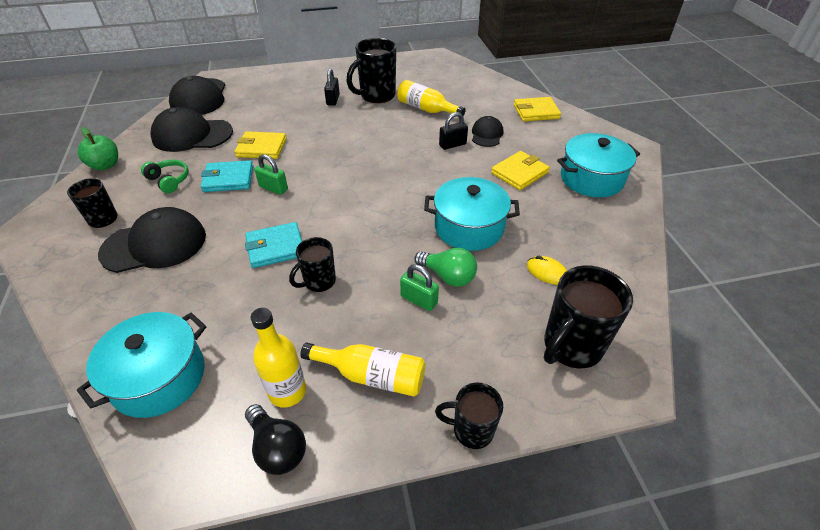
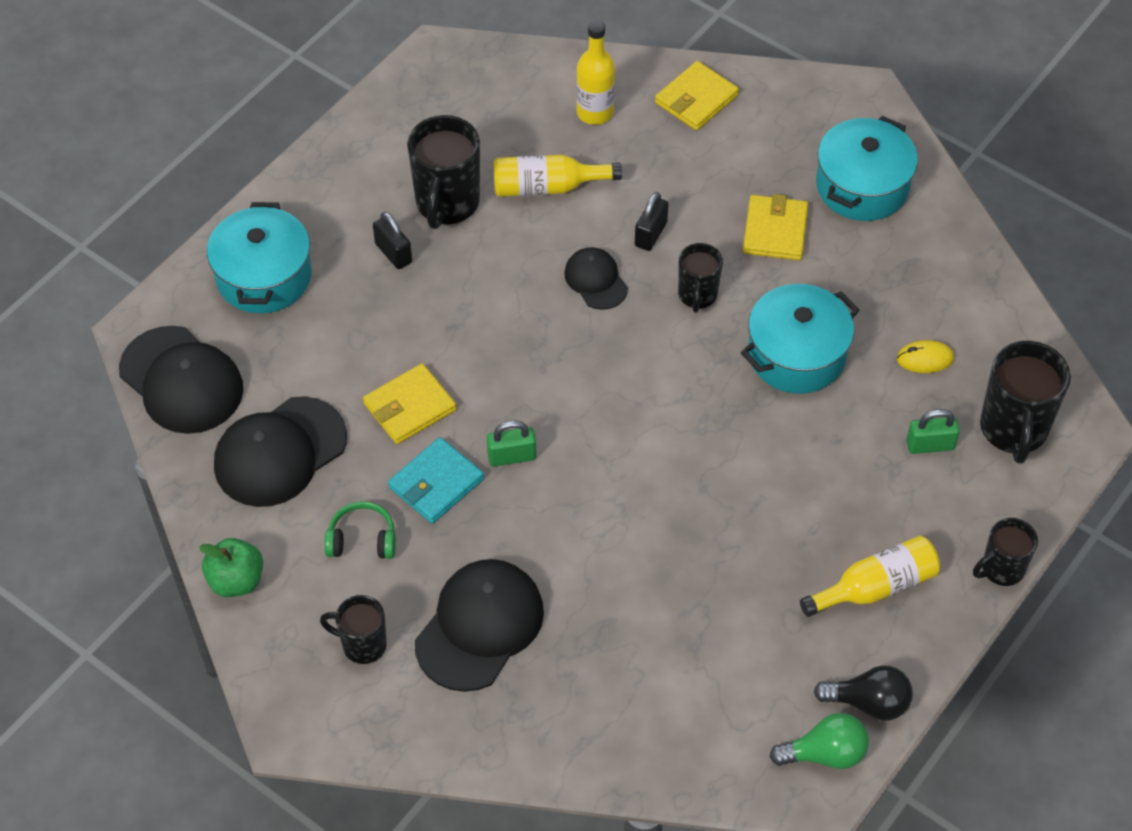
camera: 40 degrees left, 10 degrees up
turquoise pot [77,312,206,418] -> turquoise pot moved to [207,202,311,313]
turquoise wallet [245,222,302,268] -> none
yellow bottle [251,308,306,408] -> yellow bottle moved to [576,21,615,125]
black mug [289,237,336,292] -> black mug moved to [678,243,723,313]
green padlock [400,264,439,311] -> green padlock moved to [906,409,960,454]
green light bulb [414,248,477,287] -> green light bulb moved to [770,713,869,769]
black cap [472,116,503,147] -> black cap moved to [564,247,628,310]

